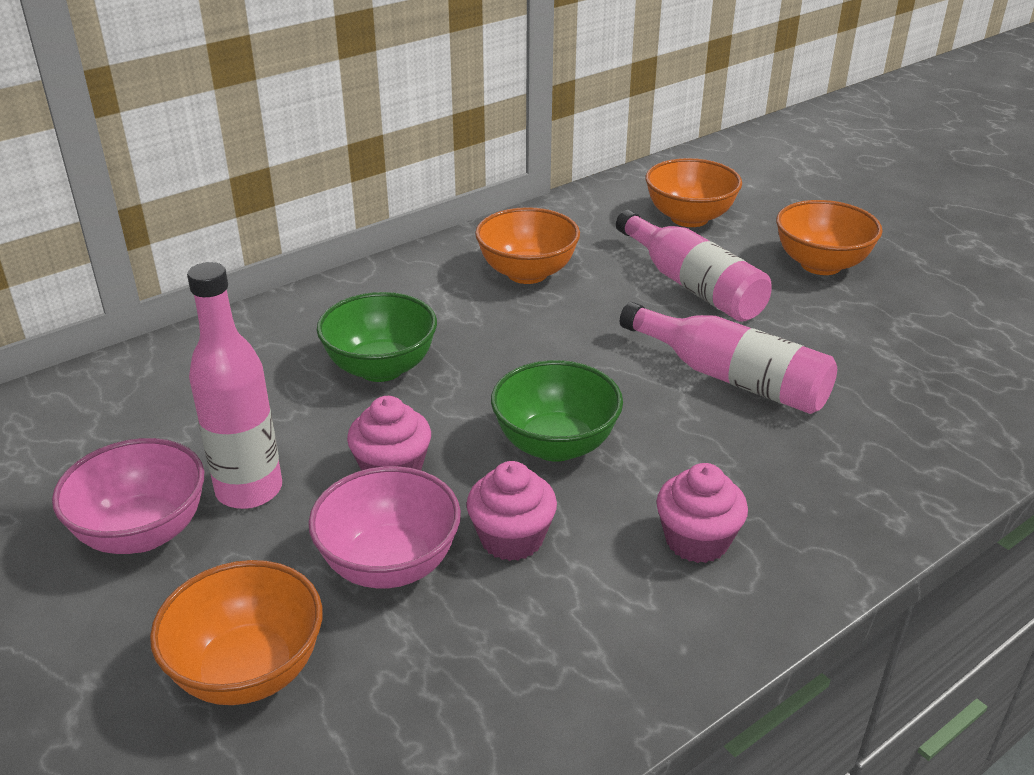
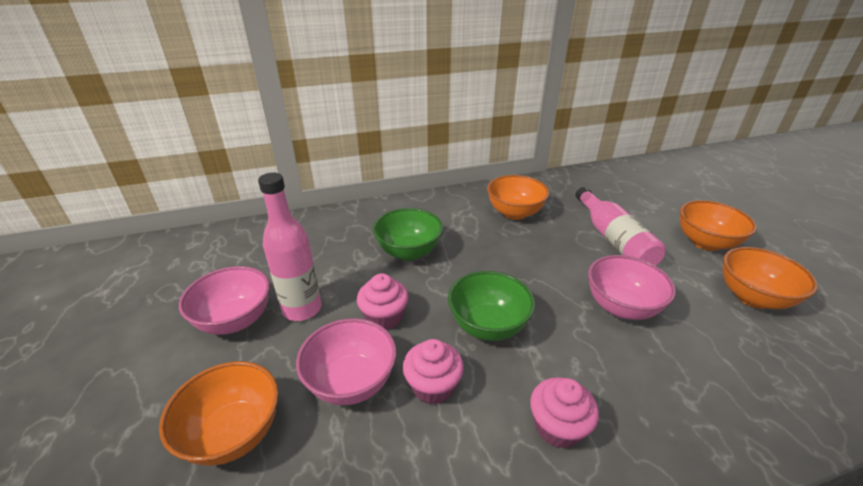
camera: 20 degrees right, 0 degrees up
pink bottle [620,302,837,414] -> pink bowl [588,255,676,320]
orange bowl [646,158,742,227] -> orange bowl moved to [723,247,818,309]

